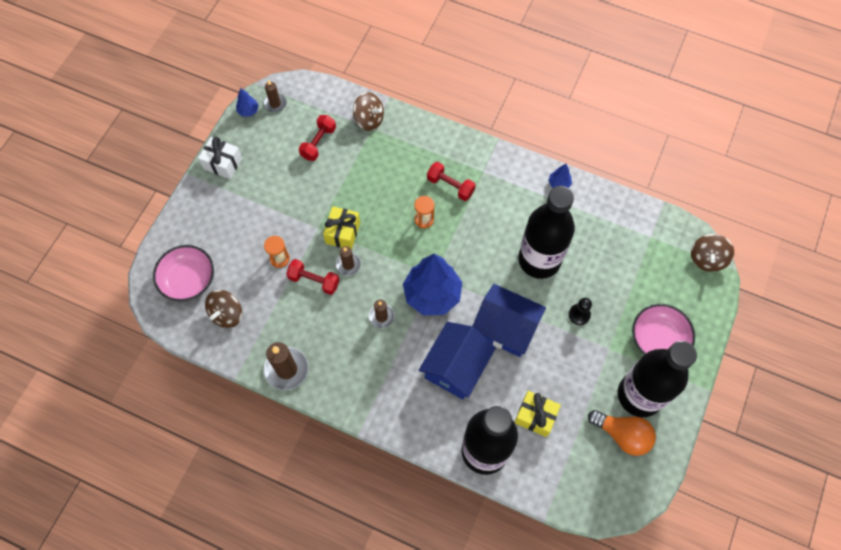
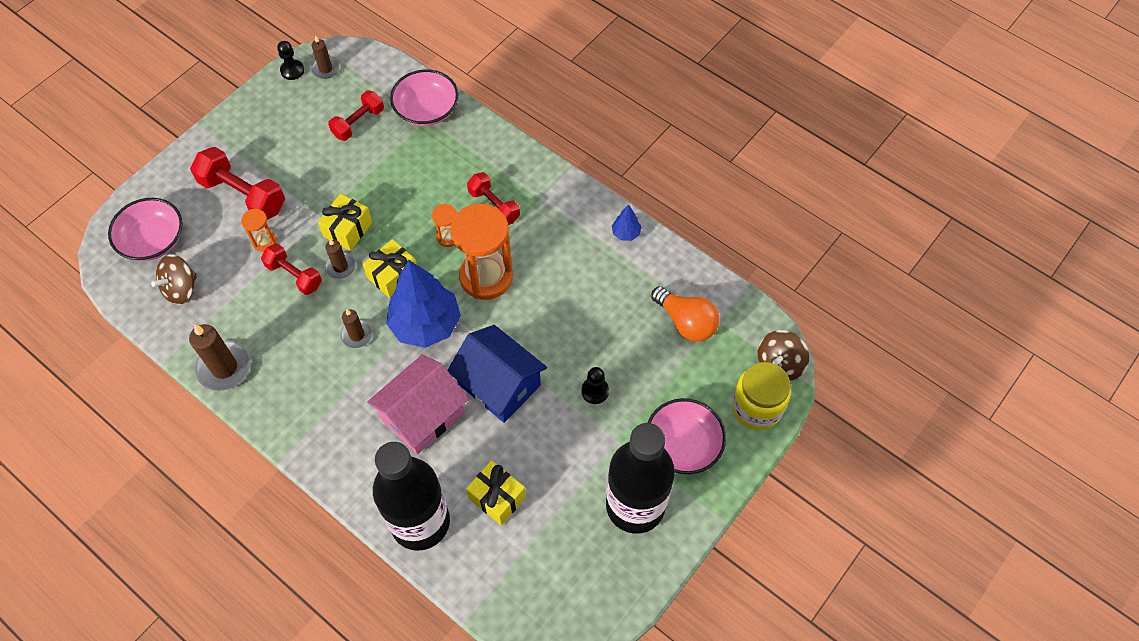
camera: 15 degrees right, 5 degrees down
white gift [198,137,242,179] -> none
blue tree [236,88,259,117] -> black pawn [277,41,304,80]
brown spinning top [353,92,384,131] -> pink bowl [390,70,458,126]
blue house [419,322,496,399] -> pink house [367,355,469,455]
black bottle [518,186,575,279] -> none
orange light bulb [588,410,656,456] -> orange light bulb moved to [651,286,719,342]
none -> red dumbbell [190,147,285,220]
none -> yellow gift [363,239,417,298]
none -> orange hourglass [451,204,513,300]
none -> yellow jar [732,362,791,430]

